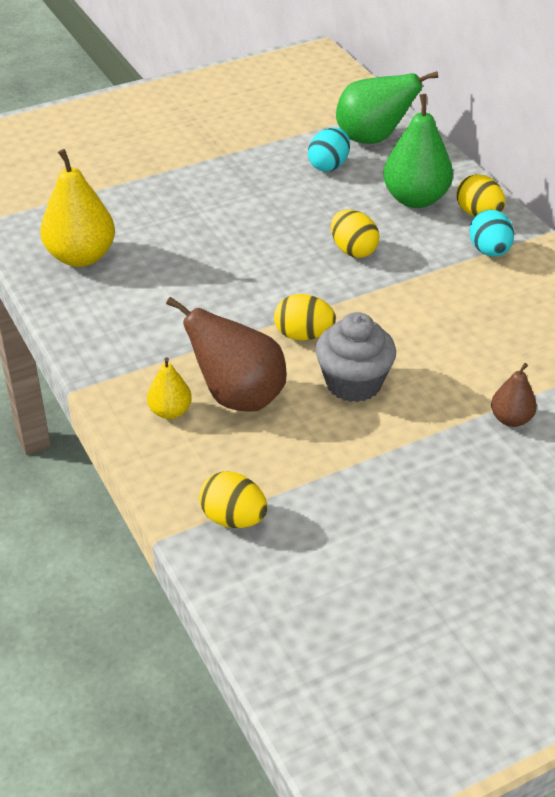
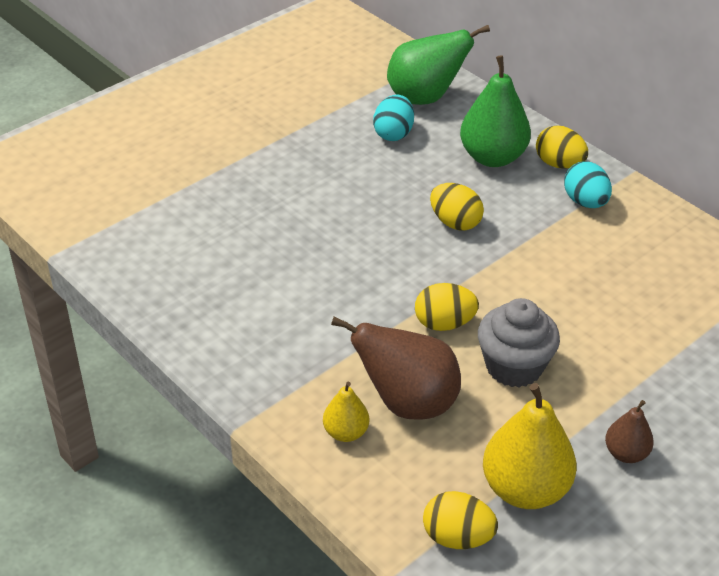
camera: 15 degrees left, 0 degrees up
yellow pear [40,149,115,267] -> yellow pear moved to [483,383,577,509]
brown pear [491,363,537,427] -> brown pear moved to [605,400,654,463]

